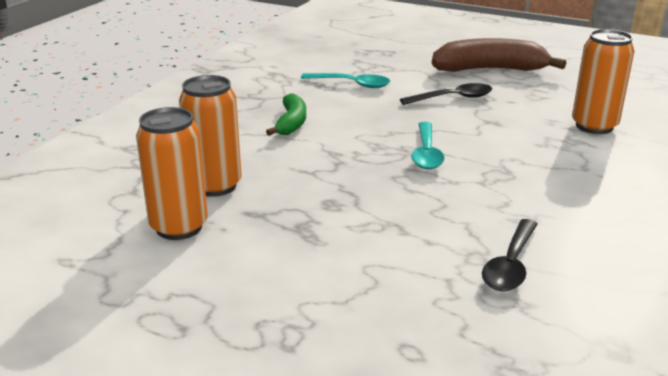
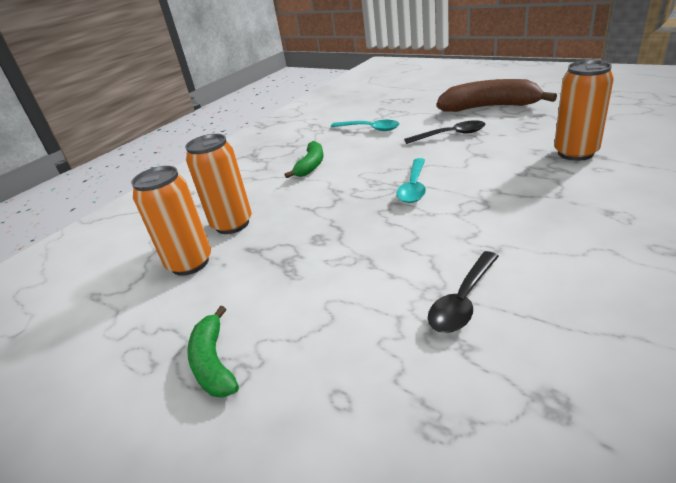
camera: 15 degrees right, 5 degrees up
none -> green banana [187,306,239,398]

